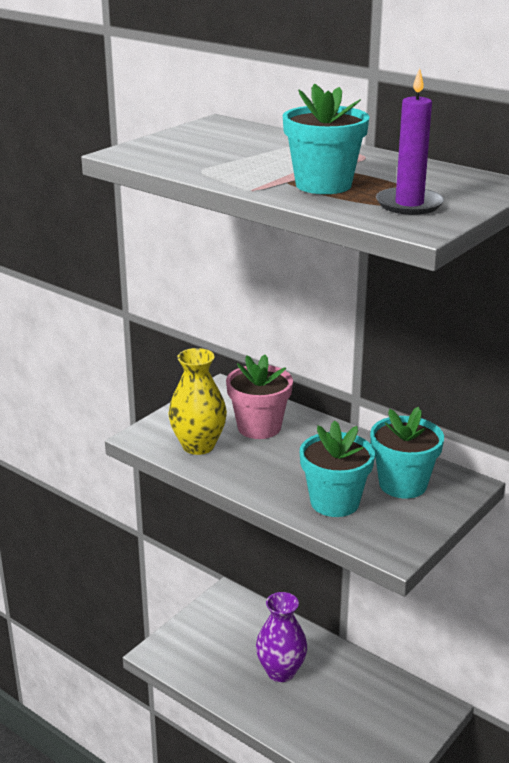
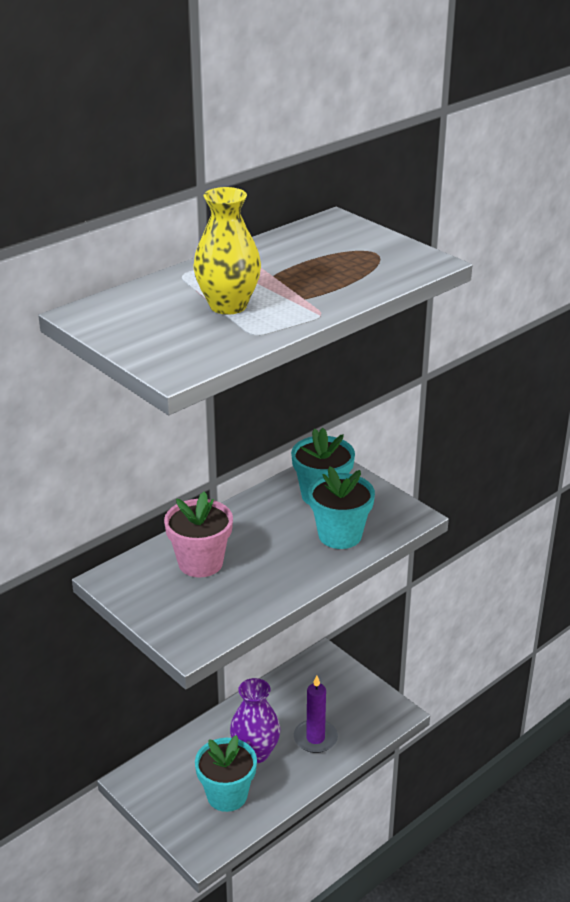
camera: 80 degrees left, 5 degrees up
yellow vase [168,348,227,455] -> yellow vase moved to [193,187,261,315]
turquoise flower pot [283,83,370,194] -> turquoise flower pot moved to [195,735,257,812]
purple candle [376,68,444,215] -> purple candle moved to [294,675,338,753]

